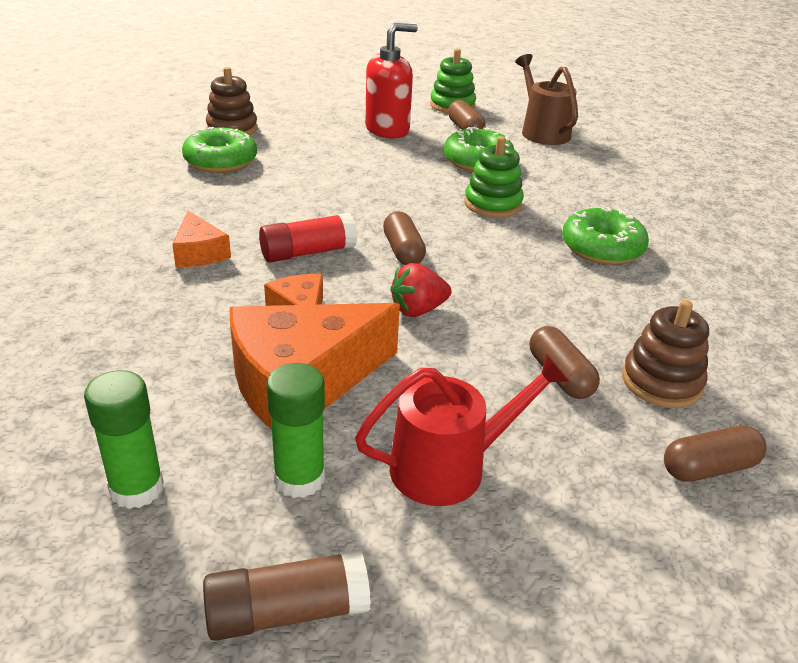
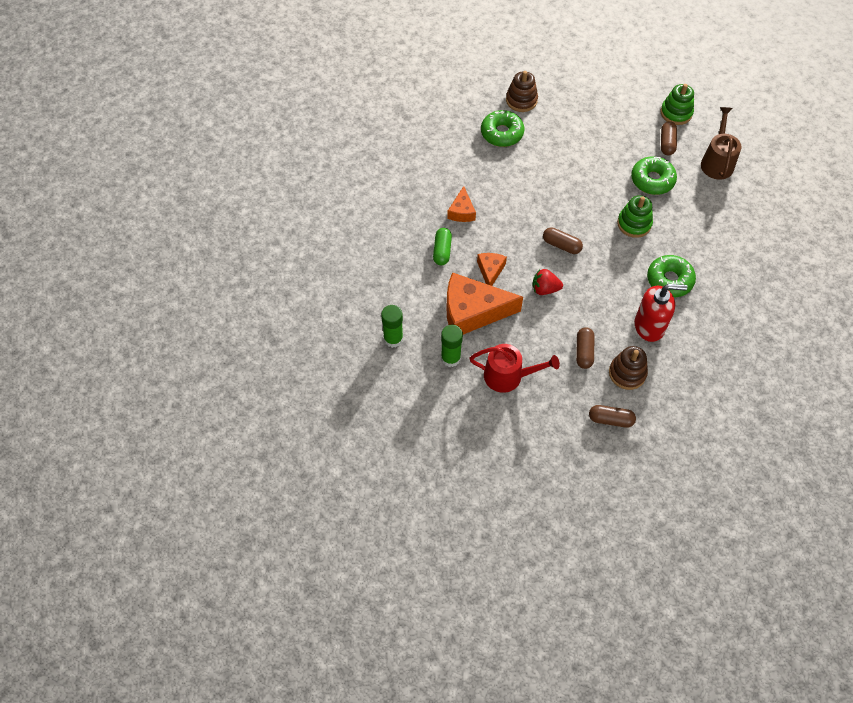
camera: 30 degrees right, 25 degrees up
brown glue stick [203,549,371,641] -> none
red glue stick [259,213,357,262] -> none
red soap dispenser [365,23,418,138] -> red soap dispenser moved to [635,284,688,342]
brown capsule [383,211,426,265] -> brown capsule turned 75 degrees counterclockwise [543,227,583,254]
none -> green capsule [433,228,452,265]

